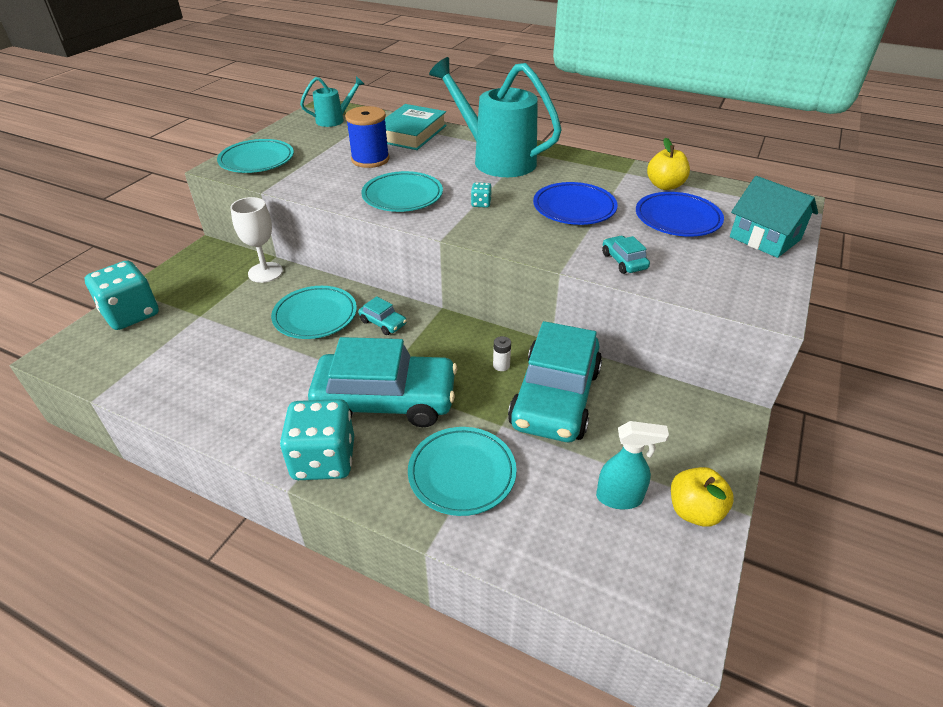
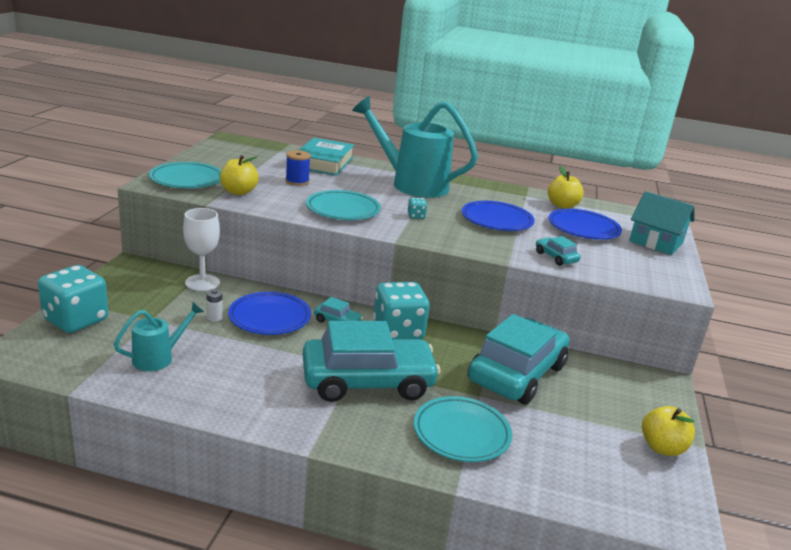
camera: 15 degrees left, 15 degrees down
turquoise plate [271,286,357,339] -> blue plate [228,292,311,335]
turquoise dice [280,399,354,480] -> turquoise dice moved to [373,282,430,339]
turquoise watering can [300,76,364,127] -> turquoise watering can moved to [114,302,204,371]
blue spool [345,106,390,168] -> blue spool [285,150,311,186], size x0.66
white battery [493,336,511,371] -> white battery moved to [206,289,223,322]
turquoise car [508,321,602,442] -> turquoise car turned 150 degrees counterclockwise [468,314,570,405]
turquoise spray bottle [596,421,669,509] -> none
none -> yellow apple [220,155,259,195]

